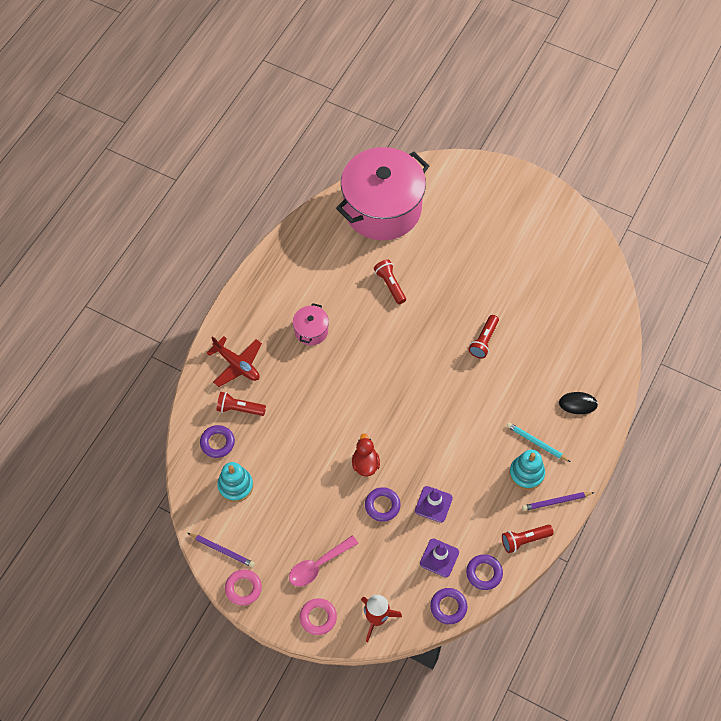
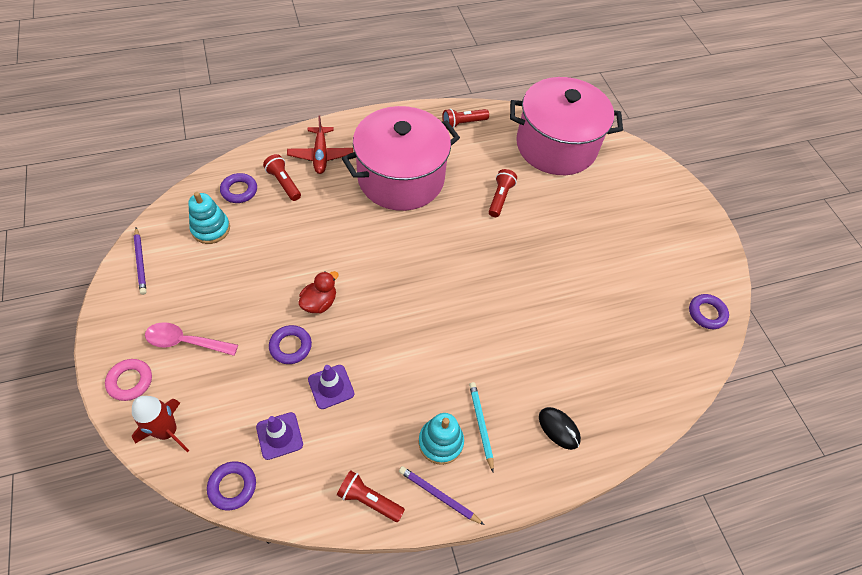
camera: 40 degrees right, 5 degrees down
pink ring [225,569,262,606] -> none
pink pot [293,303,329,345] -> pink pot [342,106,460,211], size x2.43
purple ring [466,554,503,590] -> purple ring moved to [689,294,729,329]
red flashlight [469,315,499,359] -> red flashlight moved to [442,108,489,129]

